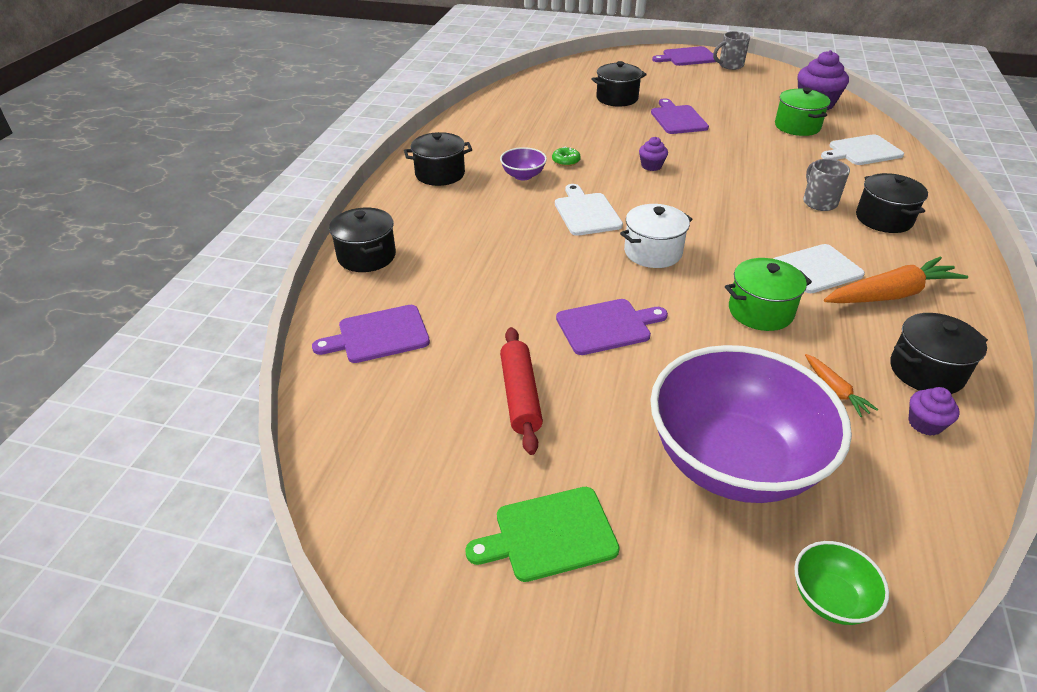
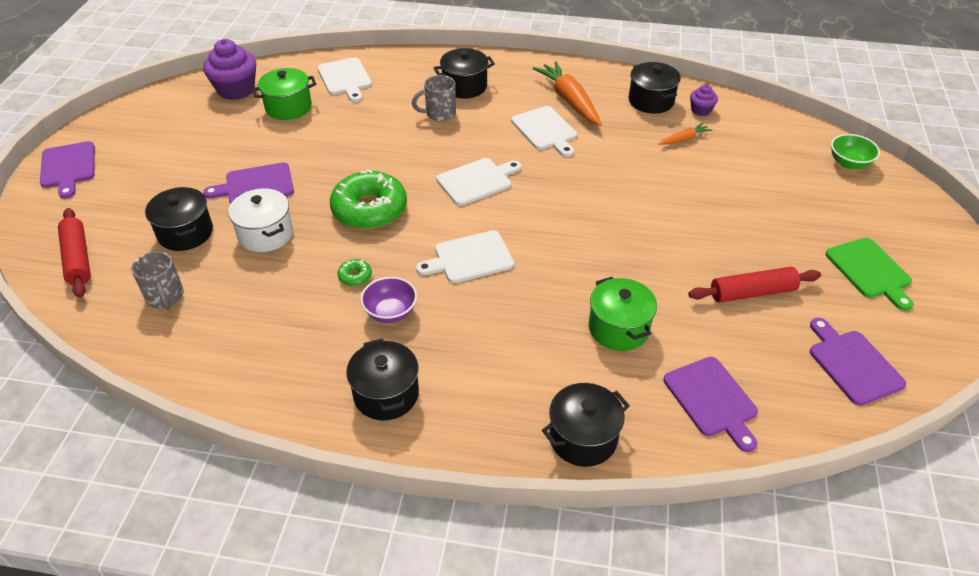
camera: 95 degrees left, 5 degrees up
purple cutting board [556,299,668,355] -> purple cutting board moved to [810,318,906,406]
white pot [620,204,693,268] -> white pot moved to [228,188,293,252]
purple cupcake [639,137,668,171] -> green donut [330,169,407,229]
purple bowl [650,345,852,503] -> none
grey mug [713,31,750,70] -> grey mug moved to [131,251,184,310]
green pot [725,258,812,331] -> green pot moved to [589,277,657,351]
none -> red rolling pin [58,208,91,298]
none -> white cutting board [436,158,521,206]

